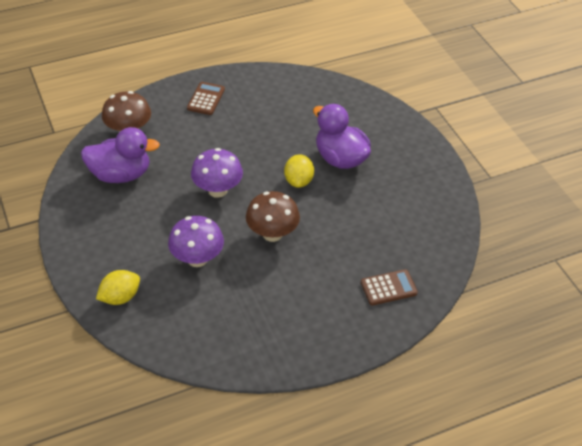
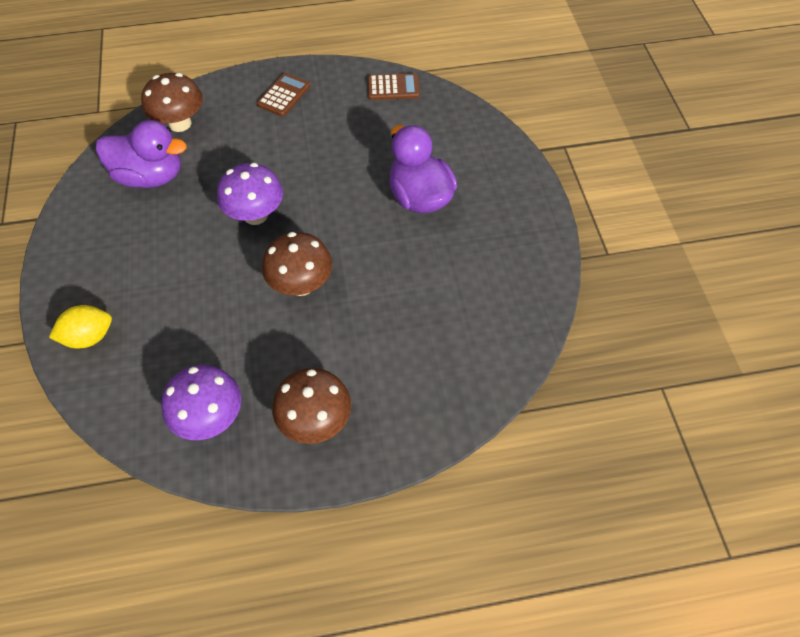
camera: 15 degrees right, 10 degrees up
purple mushroom [168,216,224,267] -> purple mushroom moved to [161,365,241,440]
yellow lemon [284,154,314,188] -> none
brown calculator [361,269,418,305] -> brown calculator moved to [368,73,420,100]
none -> brown mushroom [272,368,351,444]

